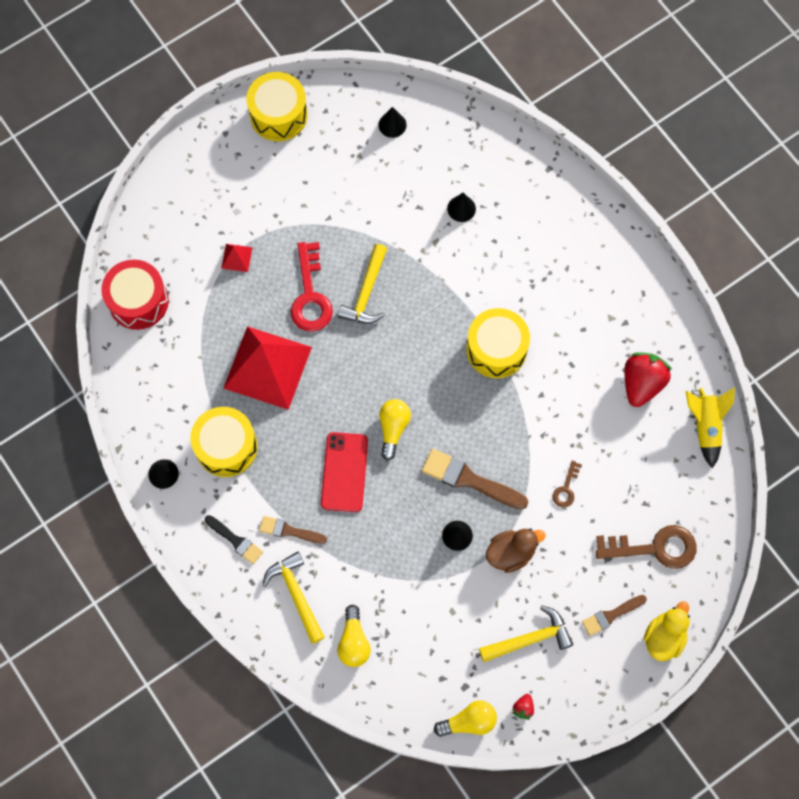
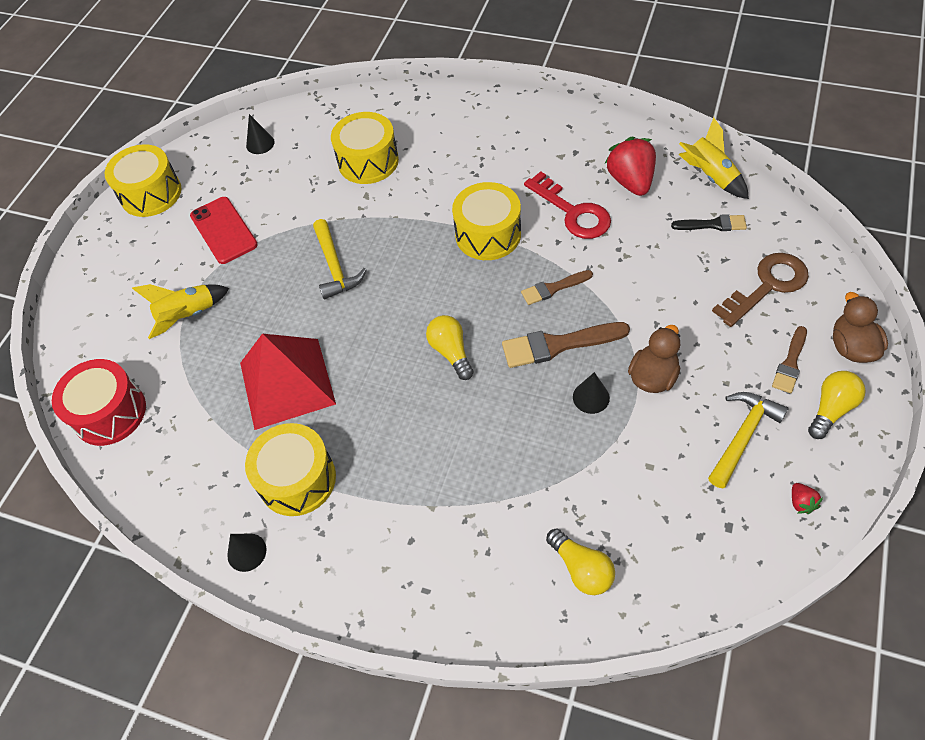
camera: 30 degrees left, 15 degrees down
black brush [205,515,263,564] -> black brush moved to [671,214,747,231]
red pyramid [221,244,253,272] -> yellow rocket [132,284,229,339]
brown brush [259,516,327,544] -> brown brush moved to [521,270,593,305]
yellow hammer [262,551,325,644] -> none
red key [291,242,333,331] -> red key moved to [524,171,611,239]
red phone [321,432,368,512] -> red phone moved to [190,197,258,264]
yellow light bulb [434,700,497,737] -> yellow light bulb moved to [808,371,866,439]
black cone [447,193,476,222] -> yellow drum [331,112,399,184]
brown key [553,461,582,508] -> none
yellow duck [644,601,690,661] -> brown duck [833,292,888,363]

